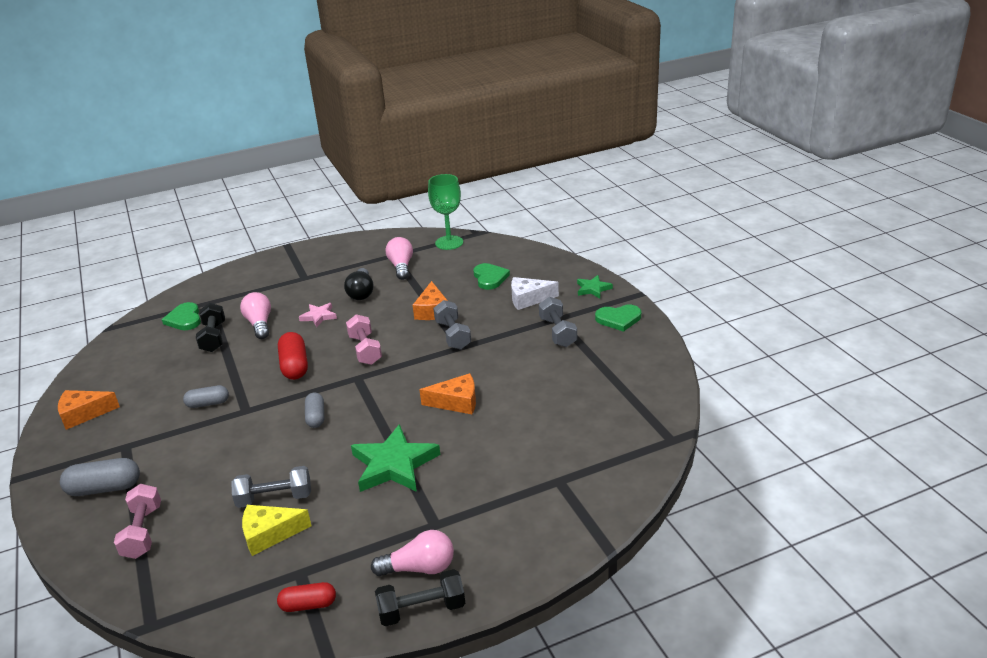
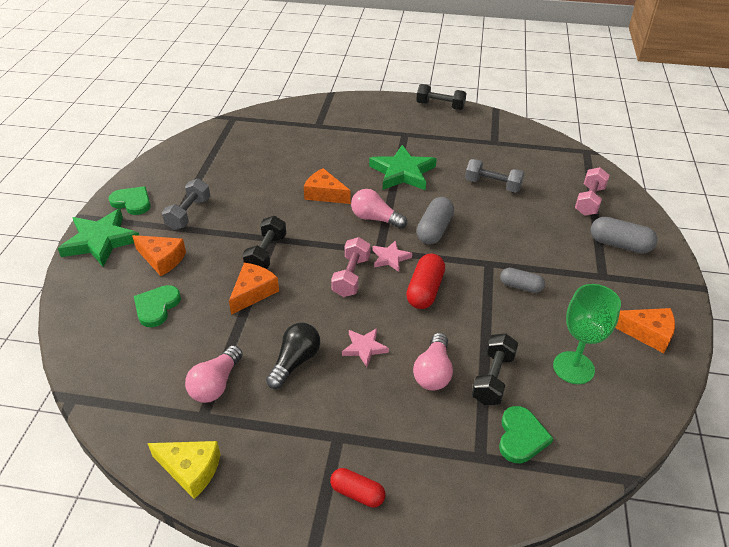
camera: 150 degrees left, 10 degrees up
yellow cheese [242,505,312,556] -> yellow cheese moved to [147,441,221,499]
red capsule [277,582,336,612] -> red capsule moved to [330,468,385,508]
grey capsule [305,393,324,428] -> grey capsule [416,197,454,245], size x1.53
pink light bulb [371,530,454,576] -> pink light bulb moved to [351,189,407,229]
green goblet [428,174,463,250] -> green goblet moved to [553,284,621,384]
grey dumbbell [433,300,471,350] -> black dumbbell [242,216,286,269]
white cheese [511,277,559,310] -> orange cheese [132,235,186,276]
green star [577,275,613,299] -> green star [57,209,140,267], size x1.91
none -> pink star [373,240,412,272]

